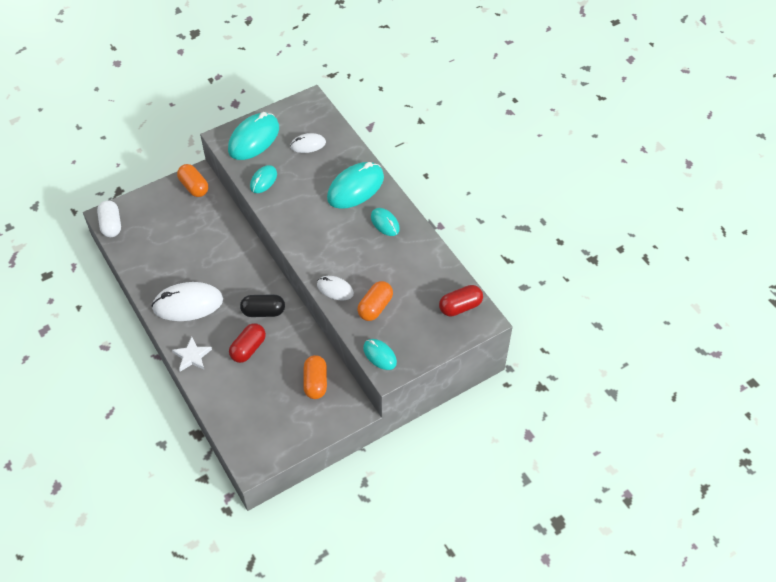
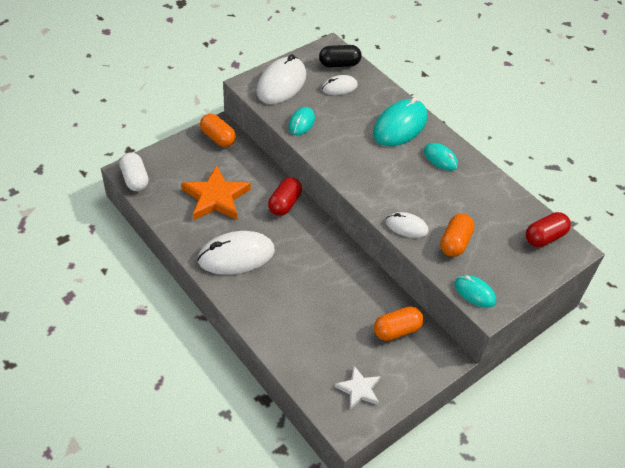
camera: 10 degrees left, 5 degrees down
white star [172,337,212,372] -> white star moved to [335,366,381,409]
turquoise mouse [228,112,279,160] -> white mouse [257,54,306,104]
red capsule [229,323,266,363] -> red capsule moved to [268,177,302,216]
black capsule [240,294,285,317] -> black capsule moved to [319,45,361,68]
orange capsule [303,355,327,399] -> orange capsule turned 75 degrees clockwise [374,306,424,341]
none -> orange star [181,165,251,220]

